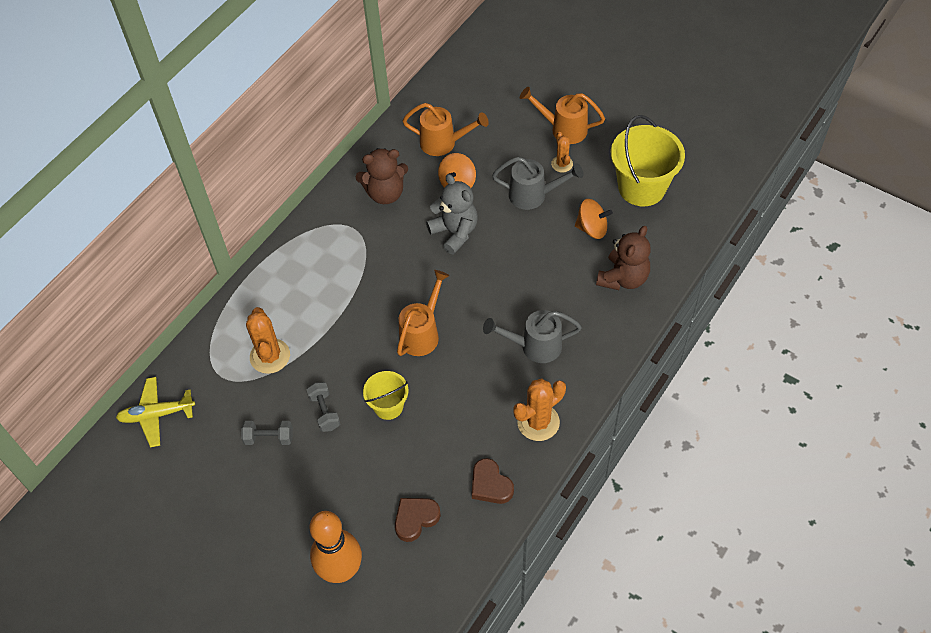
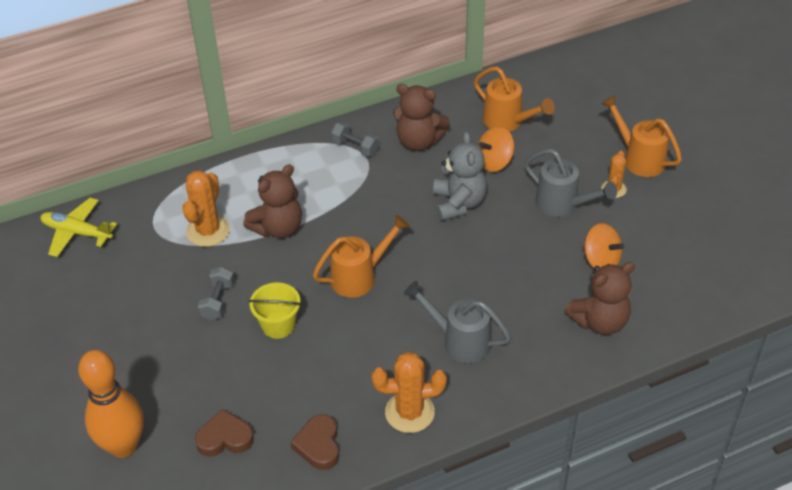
camera: 30 degrees right, 10 degrees down
grey dumbbell [241,421,293,445] -> grey dumbbell moved to [331,122,379,157]
yellow bucket [611,115,685,206] -> none
none -> brown teddy bear [243,164,302,238]

